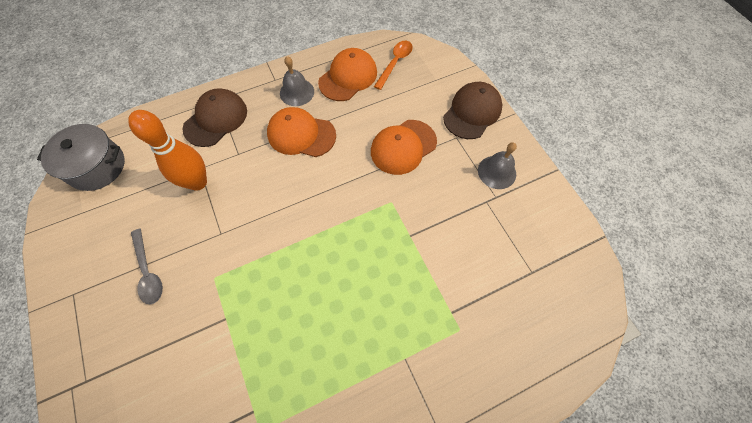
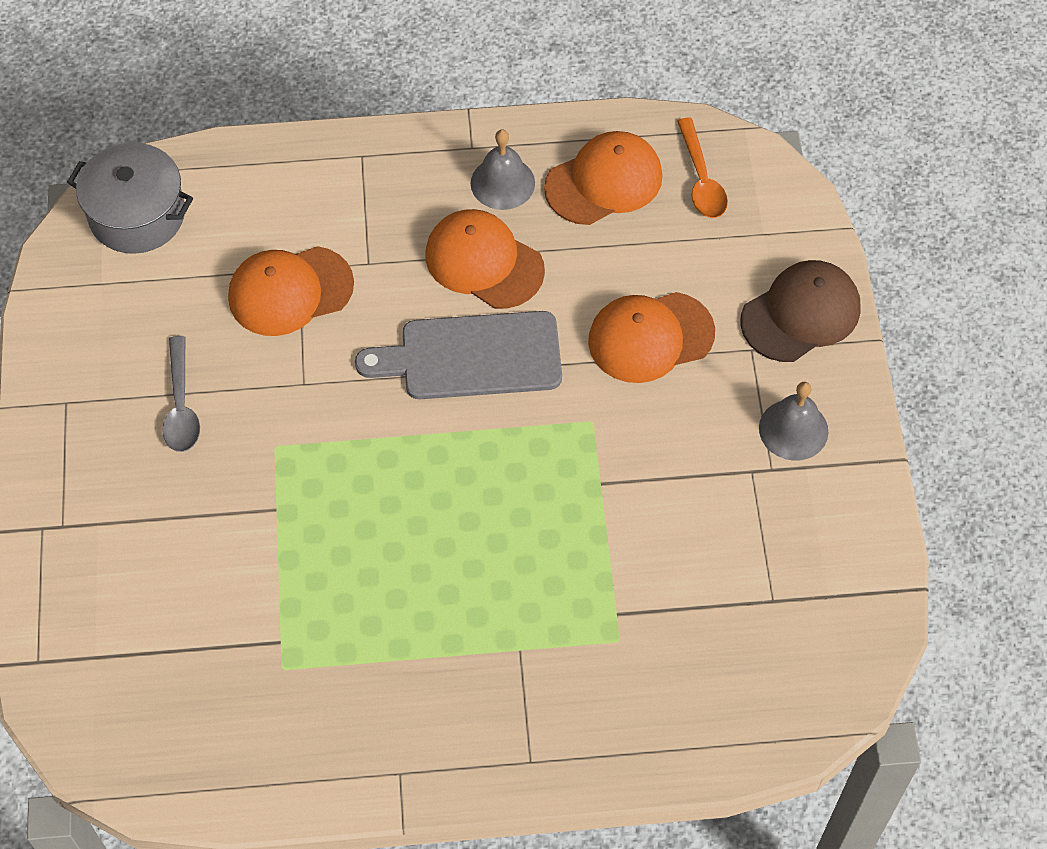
camera: 20 degrees right, 5 degrees down
orange bowling pin [128,110,207,191] -> orange cap [228,246,354,336]
brown cap [182,89,247,147] -> none
orange spoon [374,41,413,90] -> orange spoon turned 120 degrees clockwise [677,118,728,218]
none -> grey cutting board [355,311,562,399]

